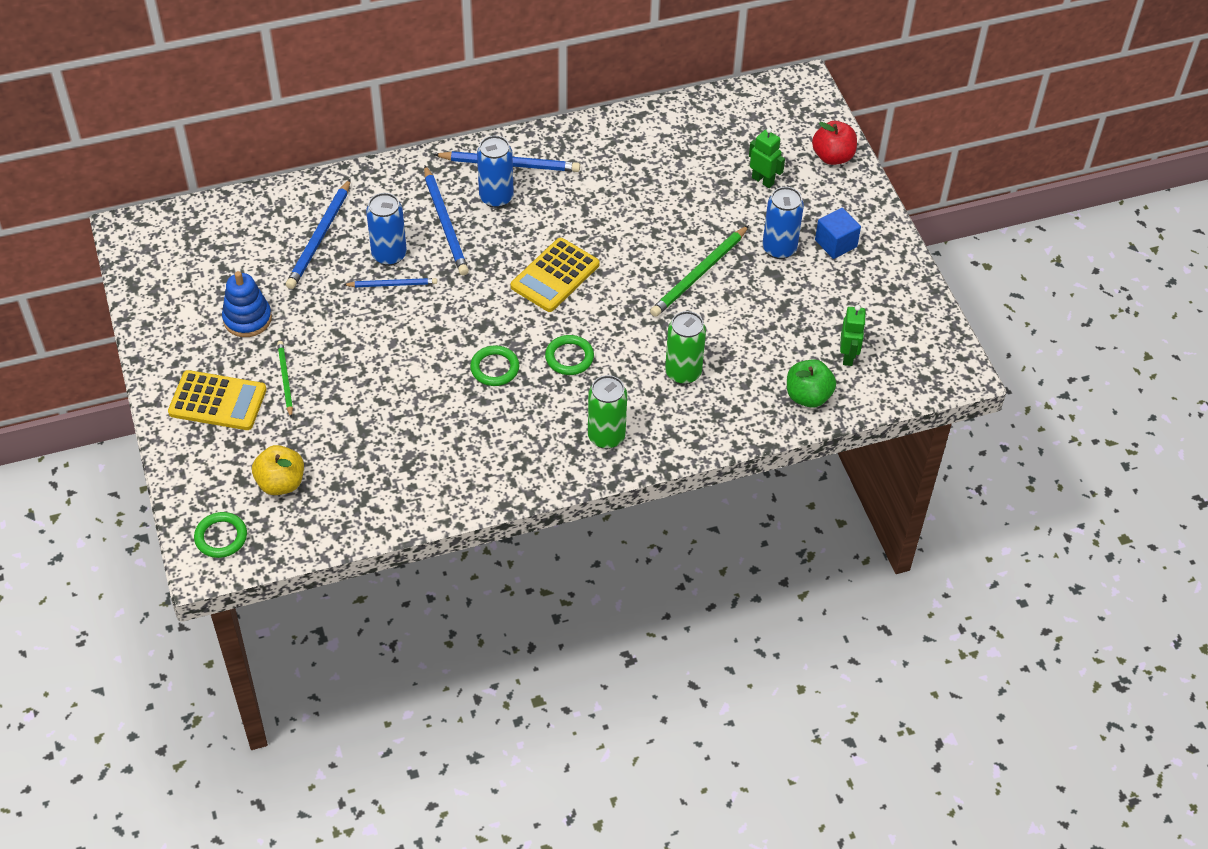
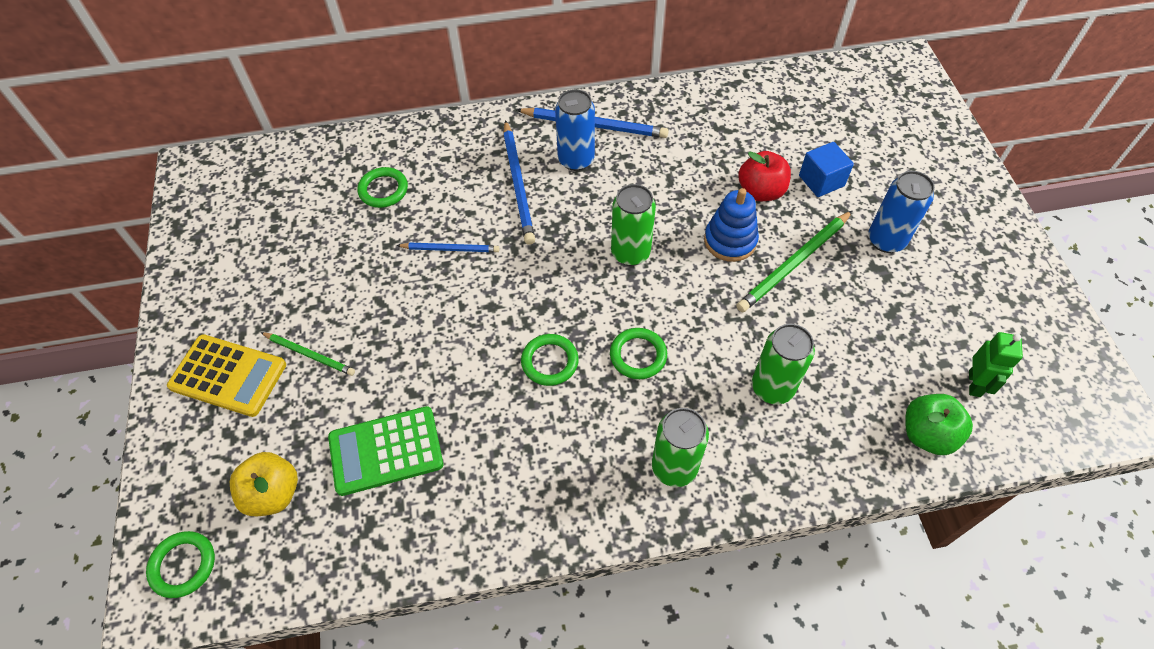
camera: 10 degrees right, 5 degrees up
blue stacking toy [222,271,272,337] -> blue stacking toy moved to [704,188,759,262]
green pencil [277,341,293,418] -> green pencil turned 120 degrees clockwise [261,332,355,376]
blue pencil [286,179,351,289] -> green ring [357,167,408,208]
blue can [366,193,407,266] -> none
yellow calculator [511,238,600,312] -> green can [611,184,656,266]
green robot [749,128,785,188] -> none
red apple [812,121,857,165] -> red apple moved to [738,151,791,201]
blue cube [815,208,861,259] -> blue cube moved to [799,142,854,197]
none -> green calculator [328,406,443,496]

